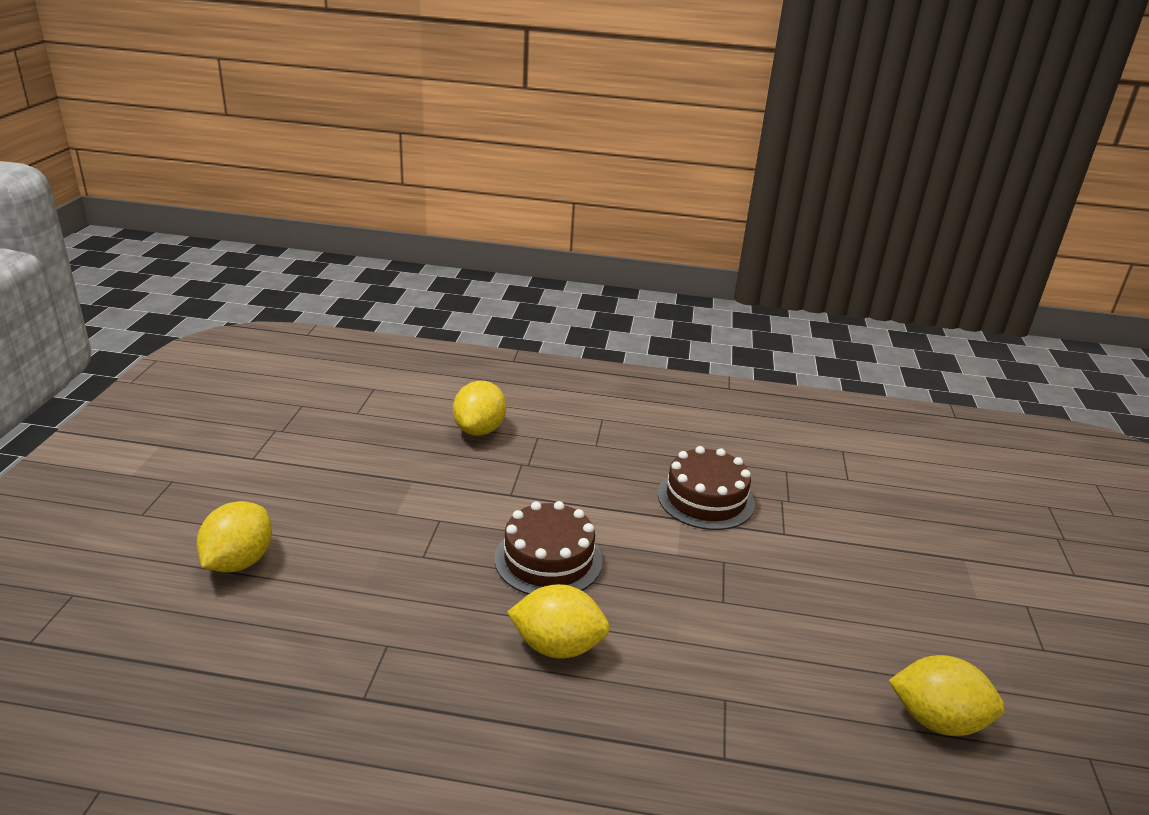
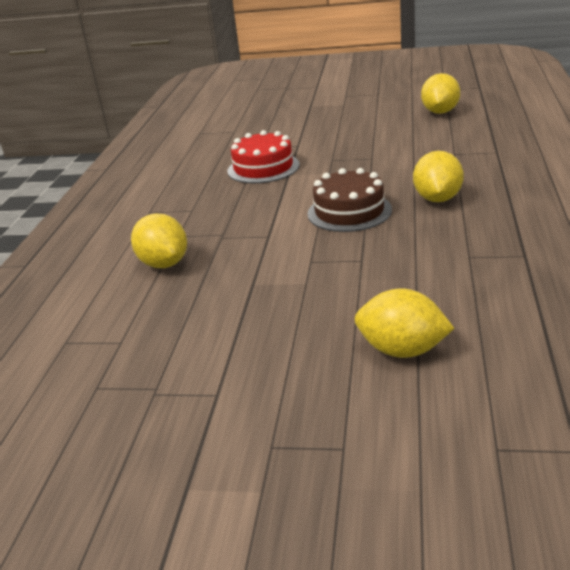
camera: 85 degrees left, 0 degrees up
yellow lemon [453,381,506,436] -> yellow lemon turned 45 degrees clockwise [131,213,187,268]
brown cake [658,446,755,530] -> red cake [228,130,300,183]

